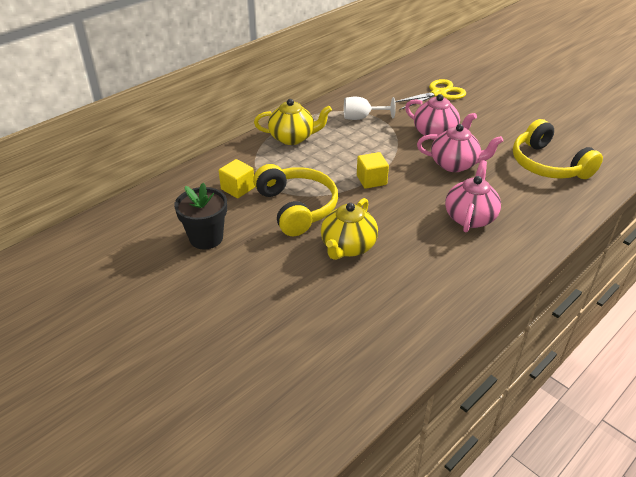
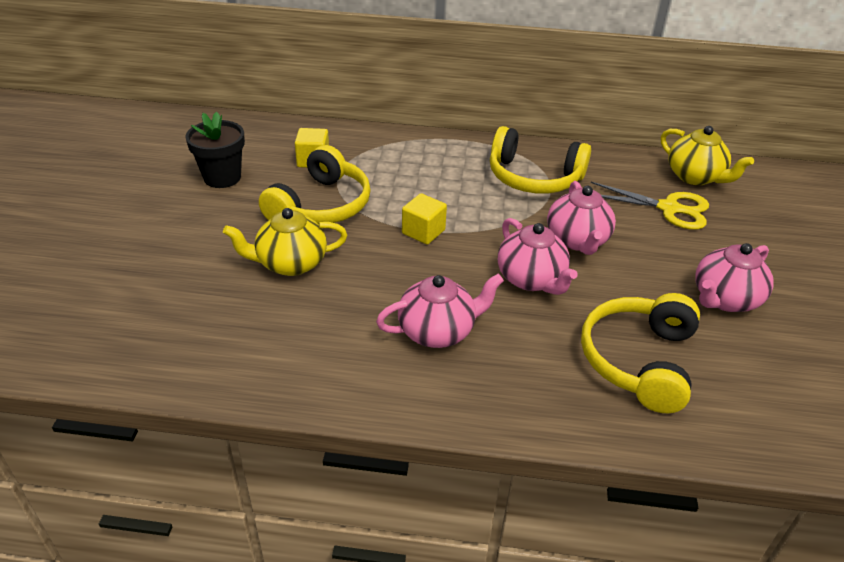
camera: 50 degrees right, 0 degrees up
yellow teapot [254,99,332,145] -> yellow teapot moved to [661,126,754,185]
white goblet [344,97,396,120] -> yellow headphones [490,126,591,194]
none -> pink teapot [695,243,774,312]

